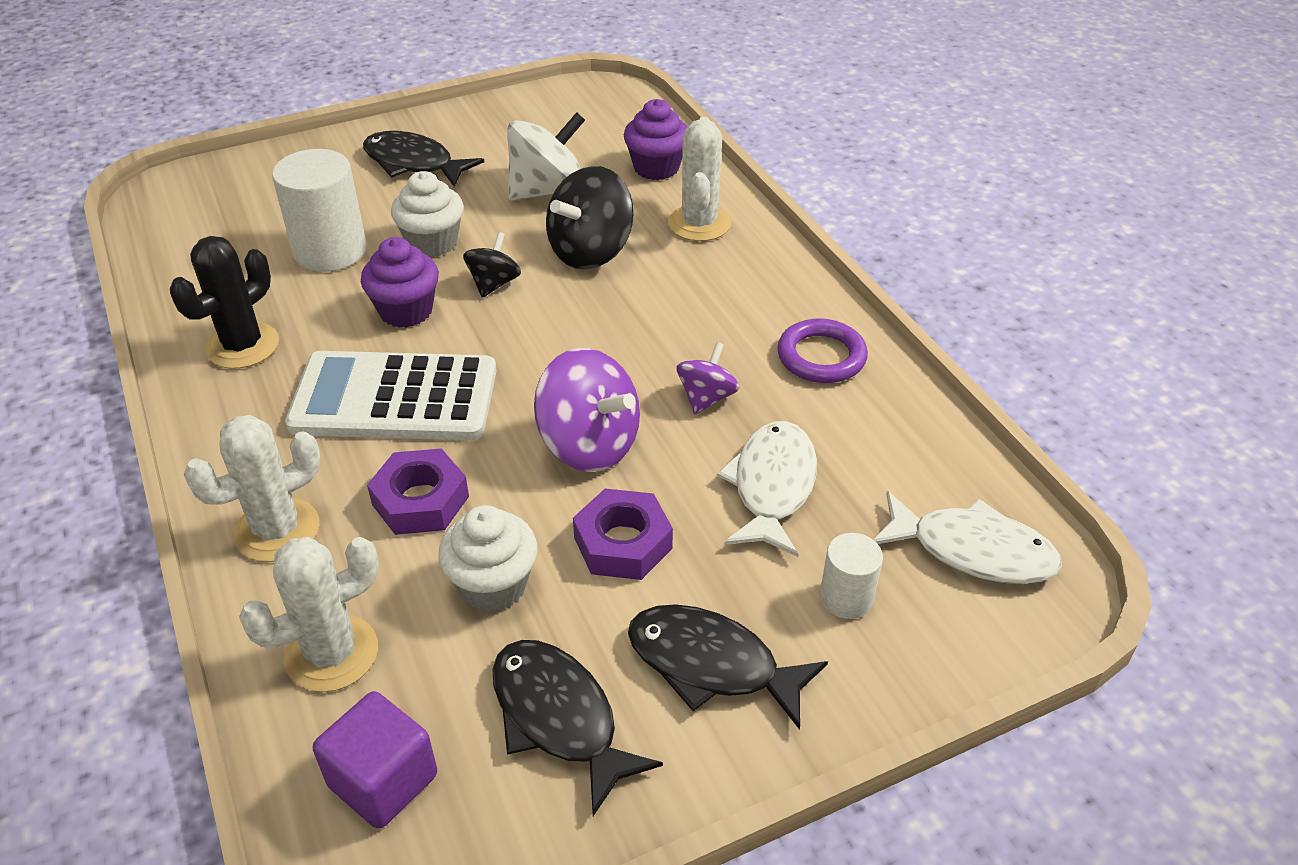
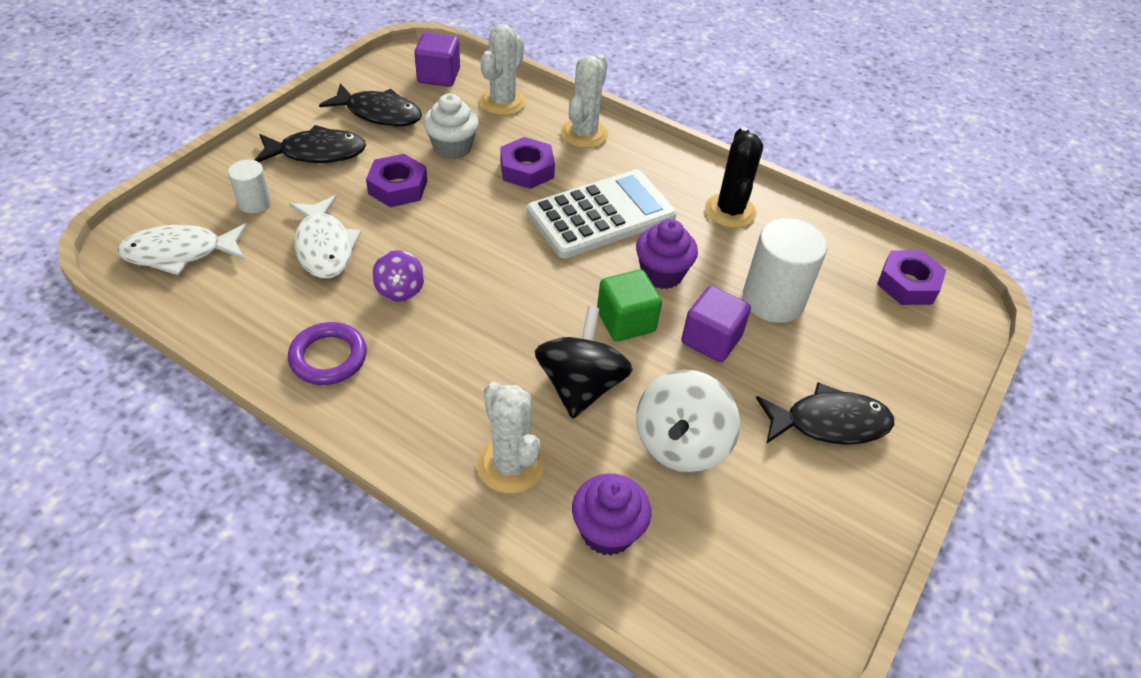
camera: 145 degrees right, 5 degrees up
white cupcake [391,171,464,257] -> purple cube [681,286,751,362]
black spinning top [463,232,521,298] -> green cube [597,270,662,342]
purple spinning top [534,348,640,472] -> none
none -> purple nut [877,250,946,305]

